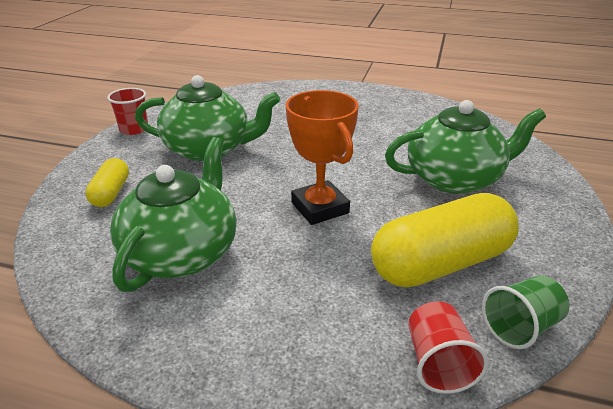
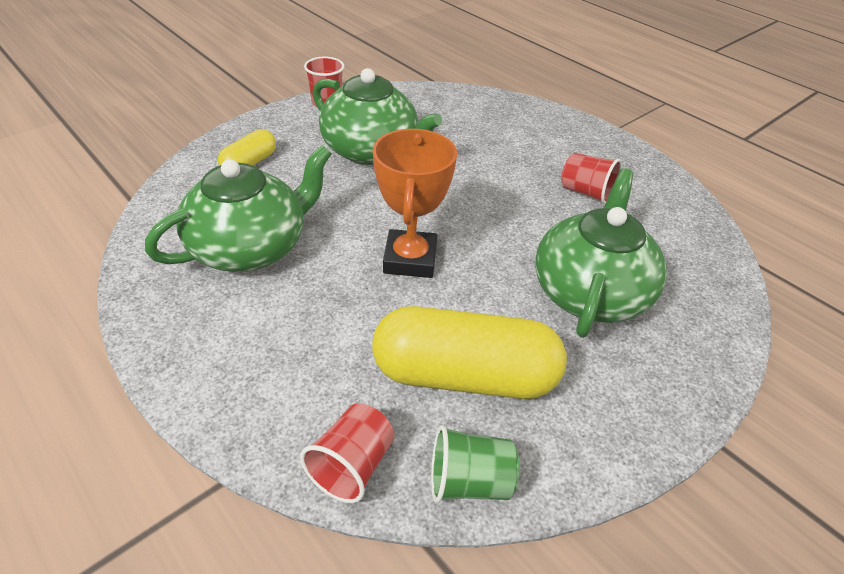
camera: 30 degrees right, 10 degrees up
green teapot [385,100,546,194] -> green teapot turned 90 degrees counterclockwise [535,168,667,338]
none -> red cup [561,153,622,204]

